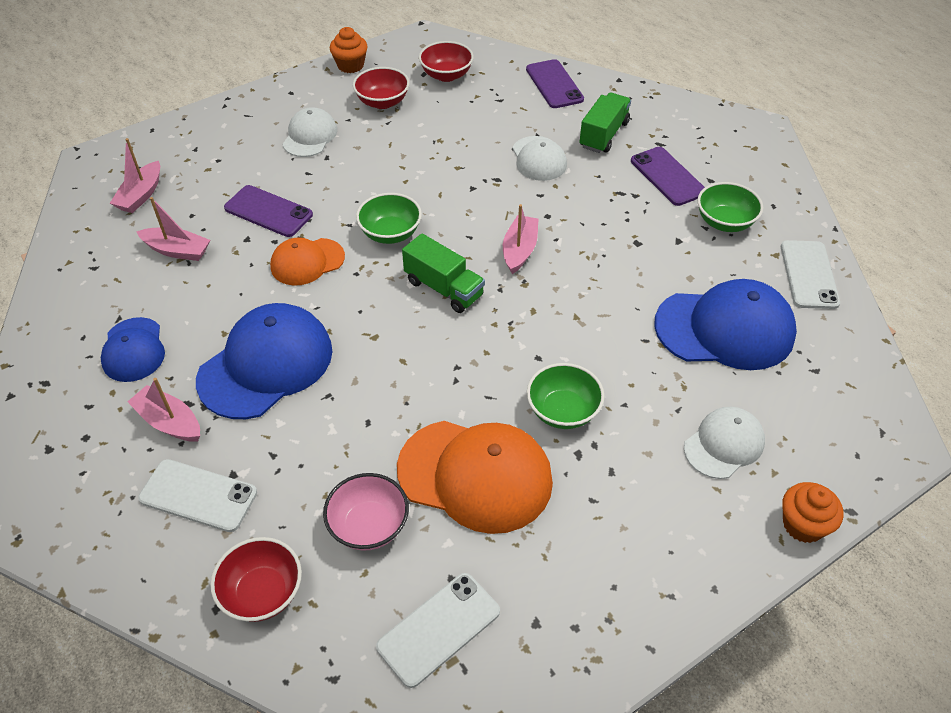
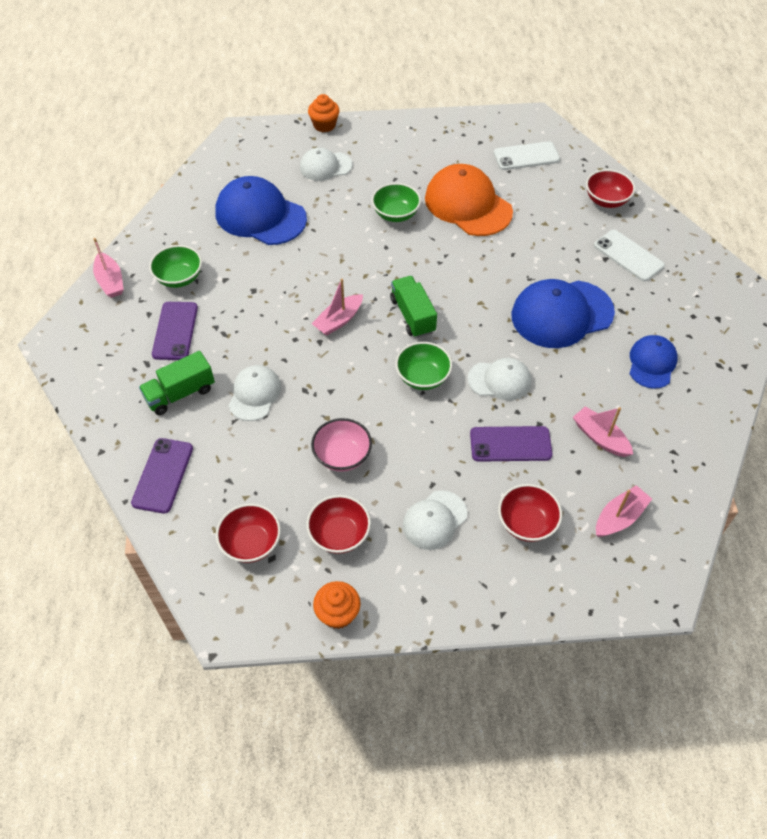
camera: 150 degrees left, 5 degrees up
pink boat [127,378,200,442] -> pink boat moved to [93,238,124,298]
purple phone [224,185,313,237] -> purple phone turned 60 degrees counterclockwise [470,426,552,462]
orange cap [270,237,345,286] -> white cap [468,358,531,400]
pink bowl [323,473,409,551] -> pink bowl moved to [311,418,372,472]
white phone [781,240,840,309] -> none
none -> red bowl [498,484,562,542]

